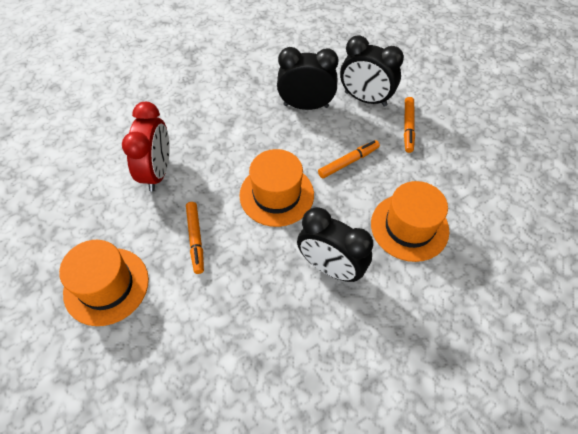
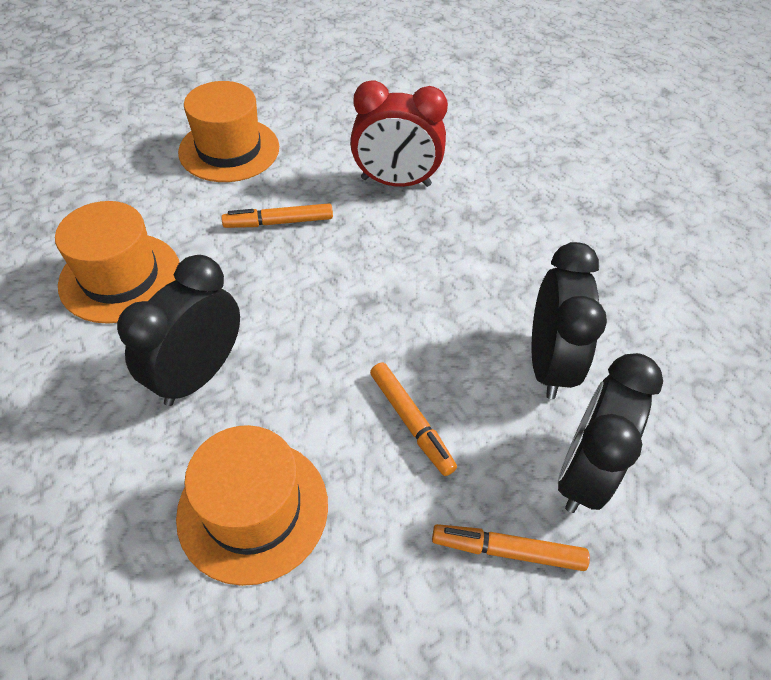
camera: 90 degrees right, 5 degrees down
orange hat [239,149,314,227] -> orange hat moved to [55,201,180,324]

